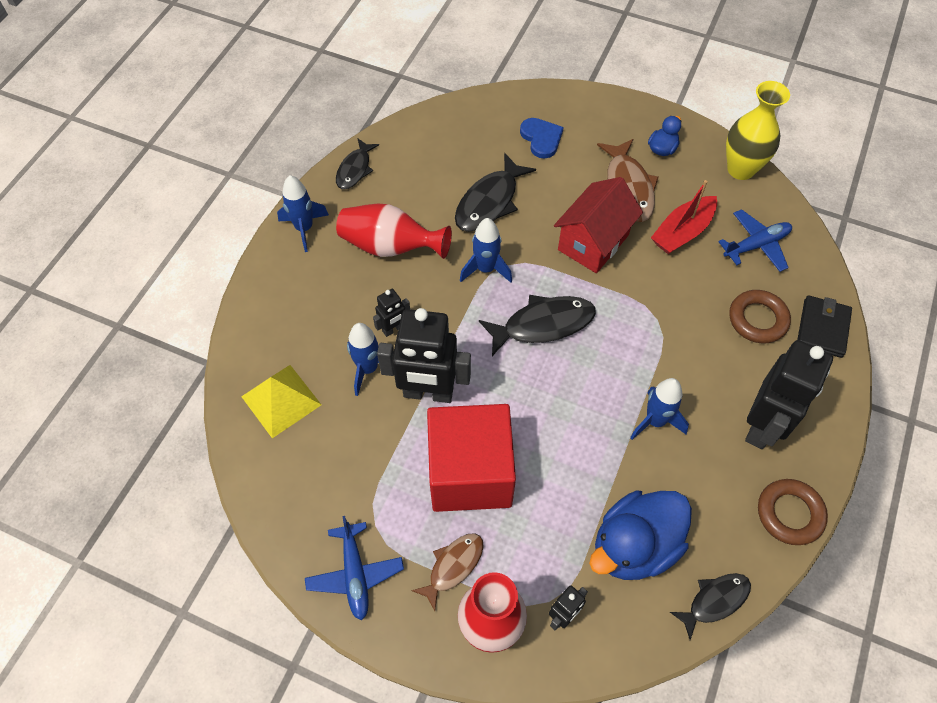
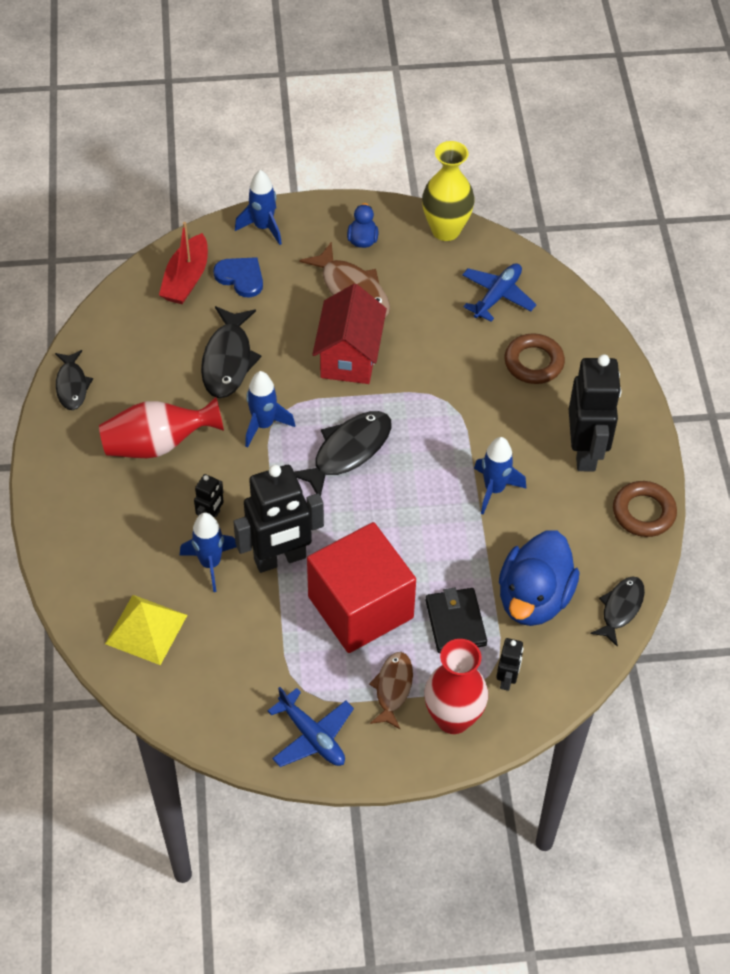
camera: 30 degrees left, 5 degrees down
blue rocket [277,175,329,252] -> blue rocket moved to [235,170,282,245]
red boat [651,180,717,254] -> red boat moved to [159,222,208,304]
black wallet [797,295,852,358] -> black wallet moved to [425,588,487,653]

